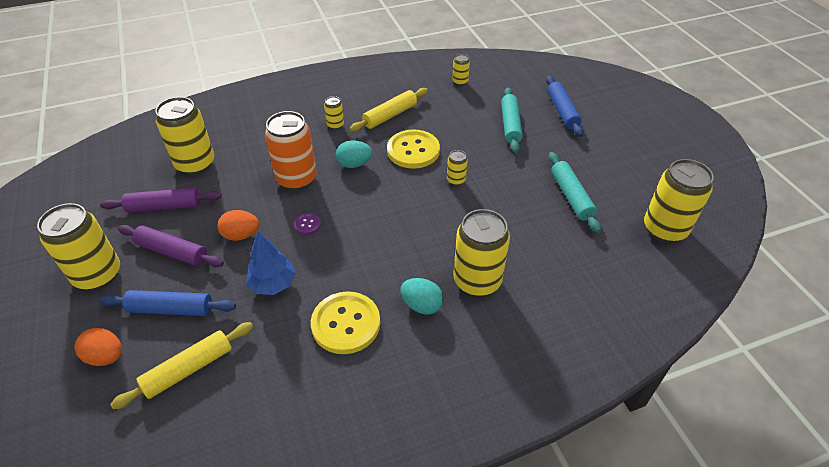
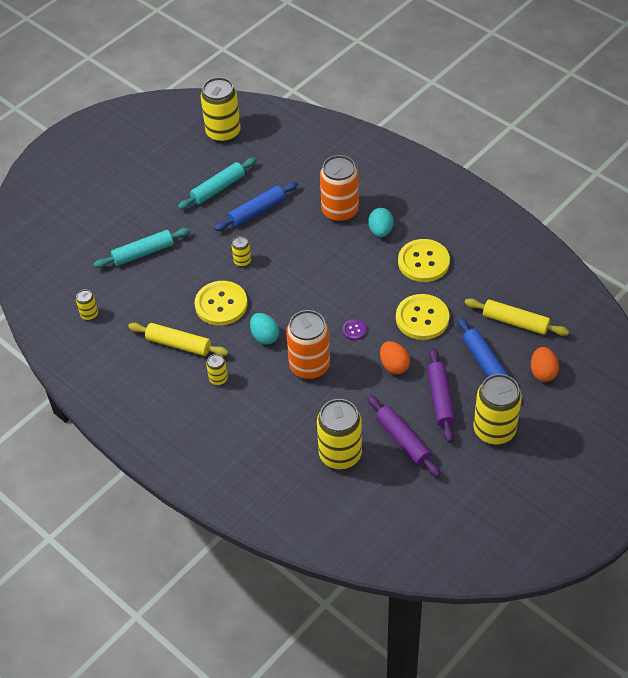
camera: 115 degrees left, 5 degrees up
blue tree [246,232,296,295] -> yellow button [396,294,449,340]
yellow can [453,209,510,297] -> orange can [320,155,359,223]
blue rolling pin [546,76,584,137] -> blue rolling pin moved to [214,182,298,231]

